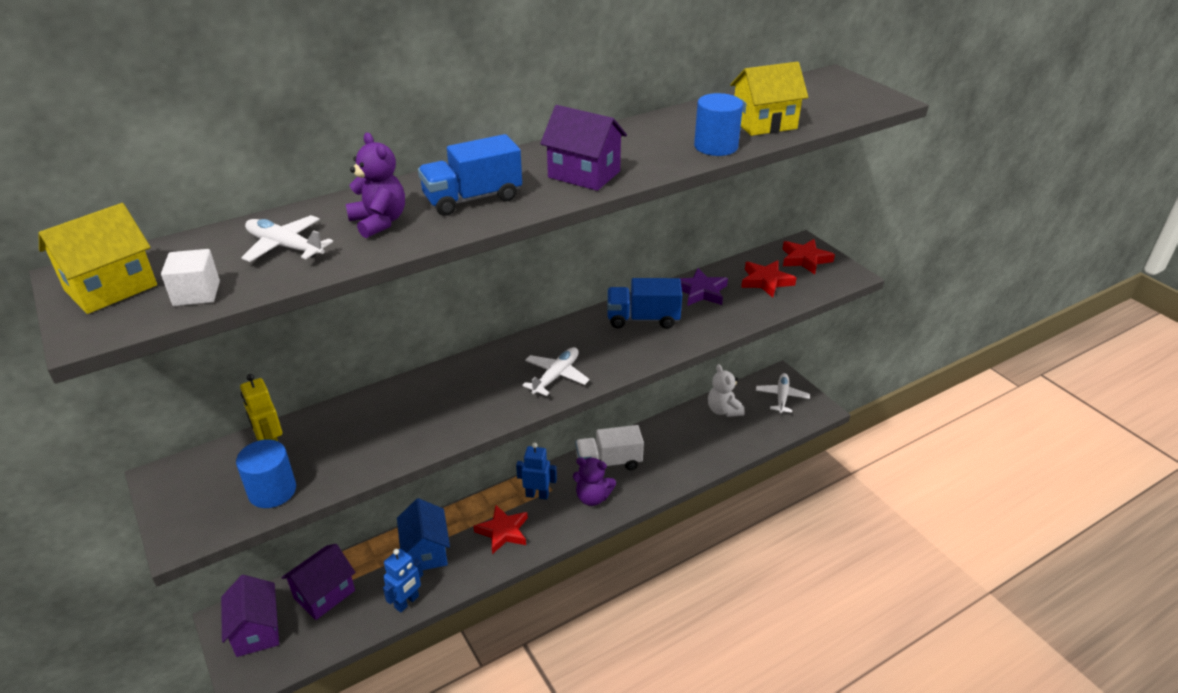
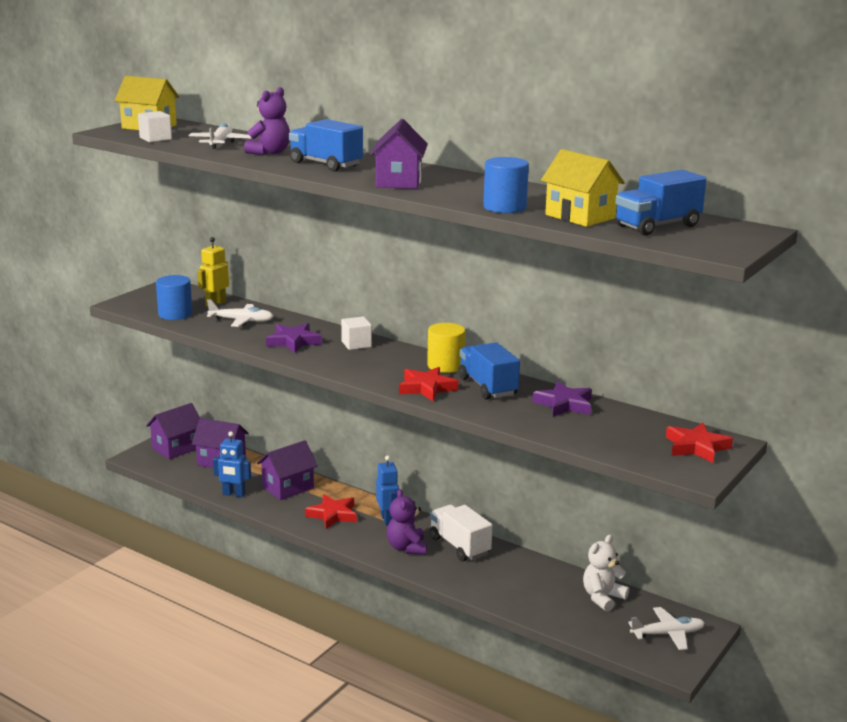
camera: 65 degrees right, 15 degrees down
blue house [397,498,450,570] -> purple house [257,440,318,500]
white plane [522,347,590,396] -> white plane moved to [207,299,274,327]
red star [741,260,796,298] -> red star moved to [399,367,458,401]
none -> purple star [266,323,322,353]
none -> white cube [341,316,372,350]
none -> yellow cylinder [427,323,465,373]
none -> blue truck [615,170,707,236]

